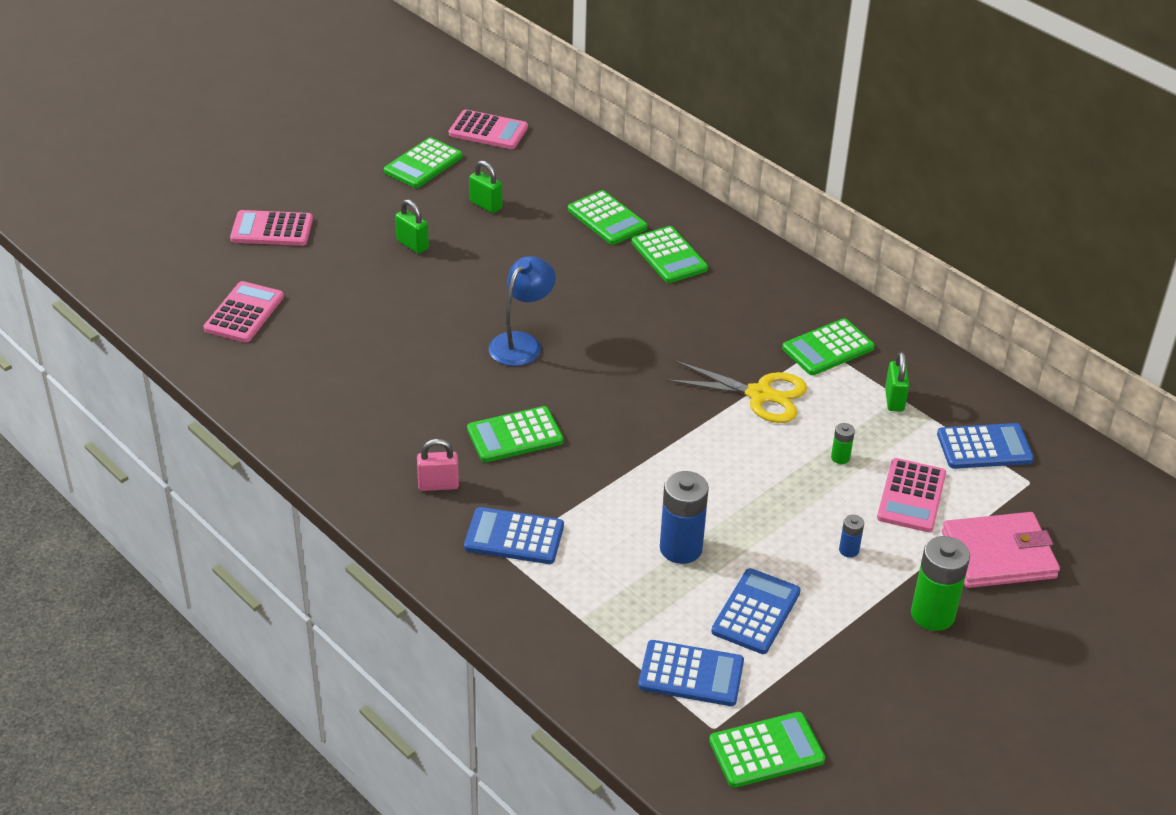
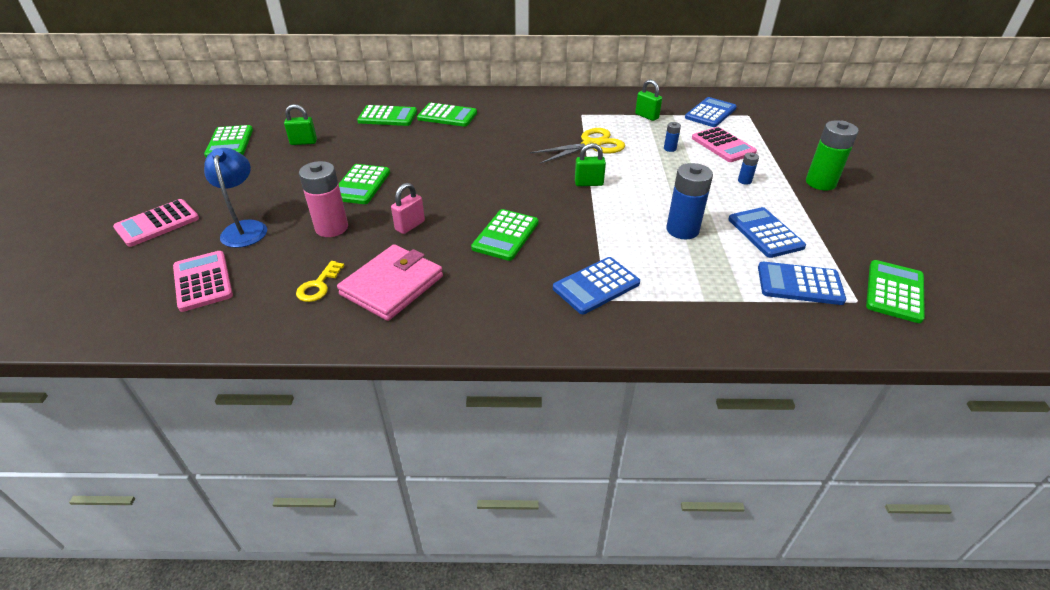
camera: 45 degrees left, 0 degrees up
green padlock [395,199,429,254] -> green padlock moved to [575,143,606,186]
pink padlock [417,439,459,491] -> pink padlock moved to [391,183,425,234]
pink calculator [449,110,528,149] -> none
blue lamp [489,256,556,366] -> blue lamp moved to [204,148,267,248]
blue calculator [638,640,744,706] -> blue calculator turned 135 degrees counterclockwise [758,262,846,305]
green calculator [782,318,875,375] -> green calculator moved to [339,164,390,204]
green battery [831,423,855,464] -> blue battery [664,122,681,152]
pink wallet [942,512,1060,588] -> pink wallet moved to [337,244,443,321]
none -> yellow key [296,261,345,302]
none -> pink battery [299,161,348,237]

